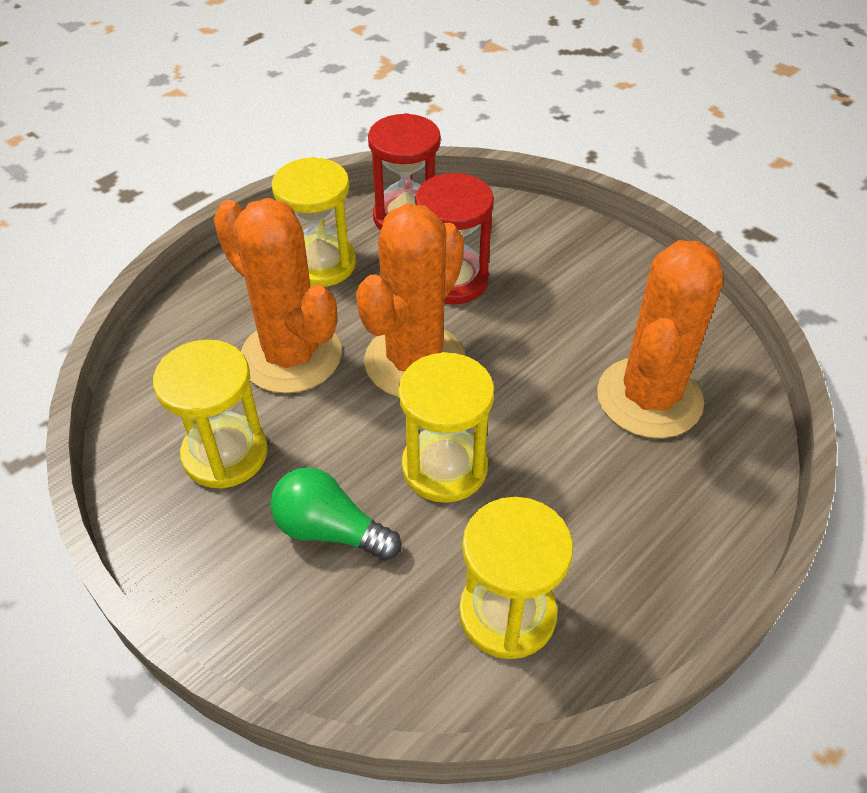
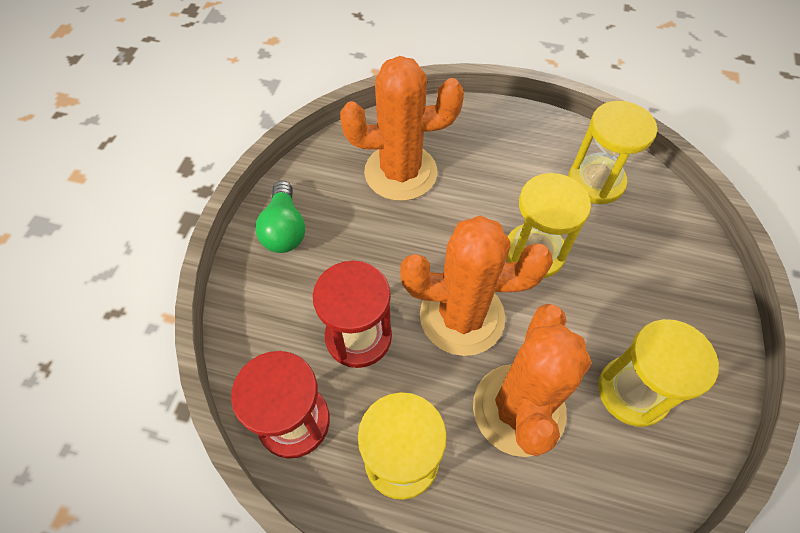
camera: 120 degrees left, 10 degrees up
green light bulb [270,467,401,561] -> green light bulb moved to [255,181,305,253]

